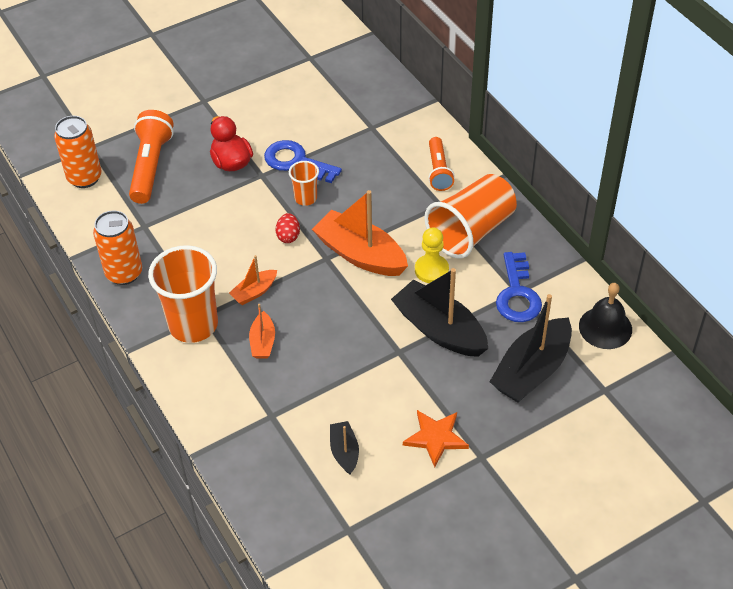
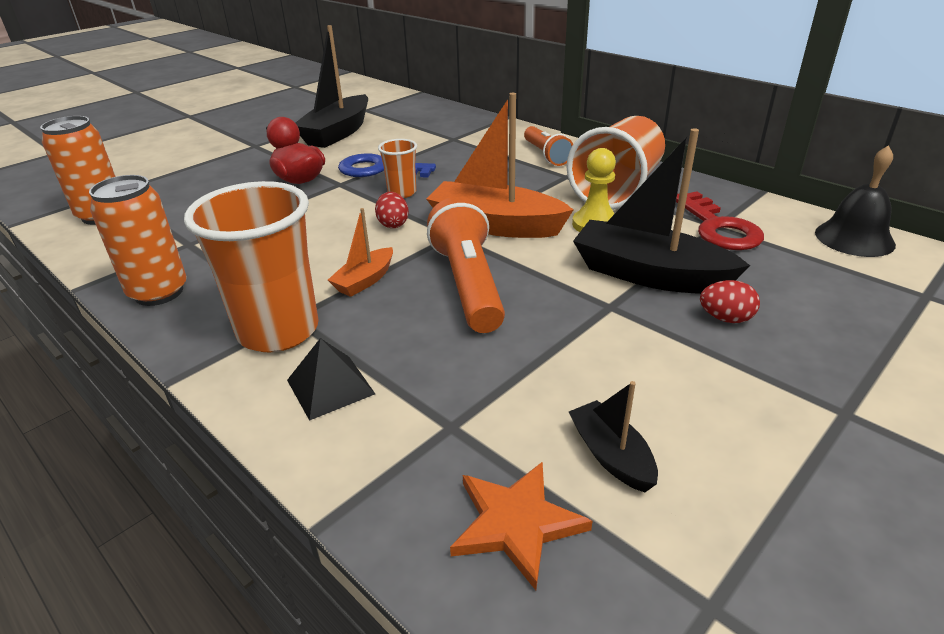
camera: 15 degrees left, 15 degrees down
orange flashlight [129,110,174,204] -> orange flashlight moved to [427,197,505,333]
orange boat [249,304,275,359] -> none
orange star [403,410,469,467] -> orange star moved to [450,461,593,590]
black boat [490,294,572,402] -> black boat moved to [296,25,368,148]
blue key [496,252,542,322] -> red key [676,191,764,250]
none -> black pyramid [287,338,375,421]
none -> red egg [700,280,760,323]

